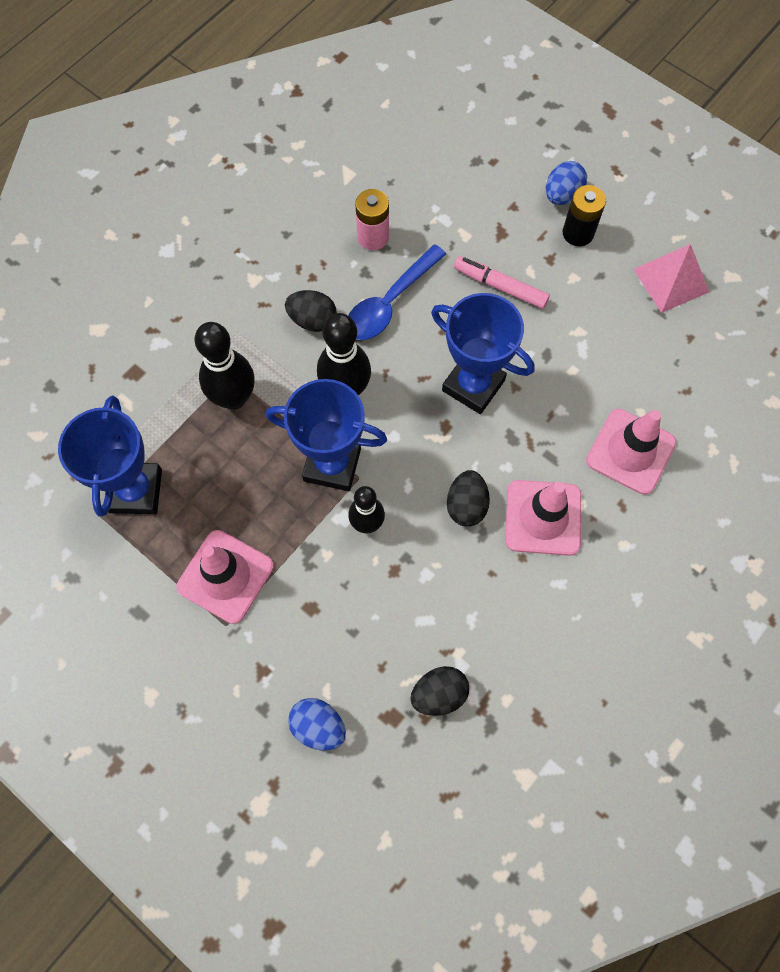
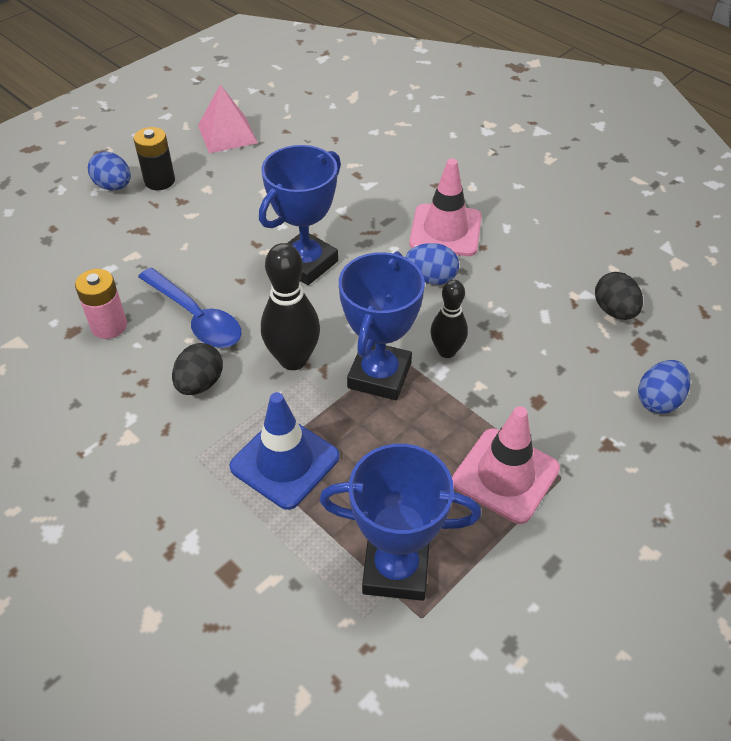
camera: 85 degrees left, 20 degrees down
black bowling pin [195,322,254,410] -> blue traffic cone [229,392,339,510]
black egg [447,470,490,527] -> blue egg [405,243,459,285]
pink marker [454,256,550,309] -> none
pink traffic cone [586,409,676,495] -> none

